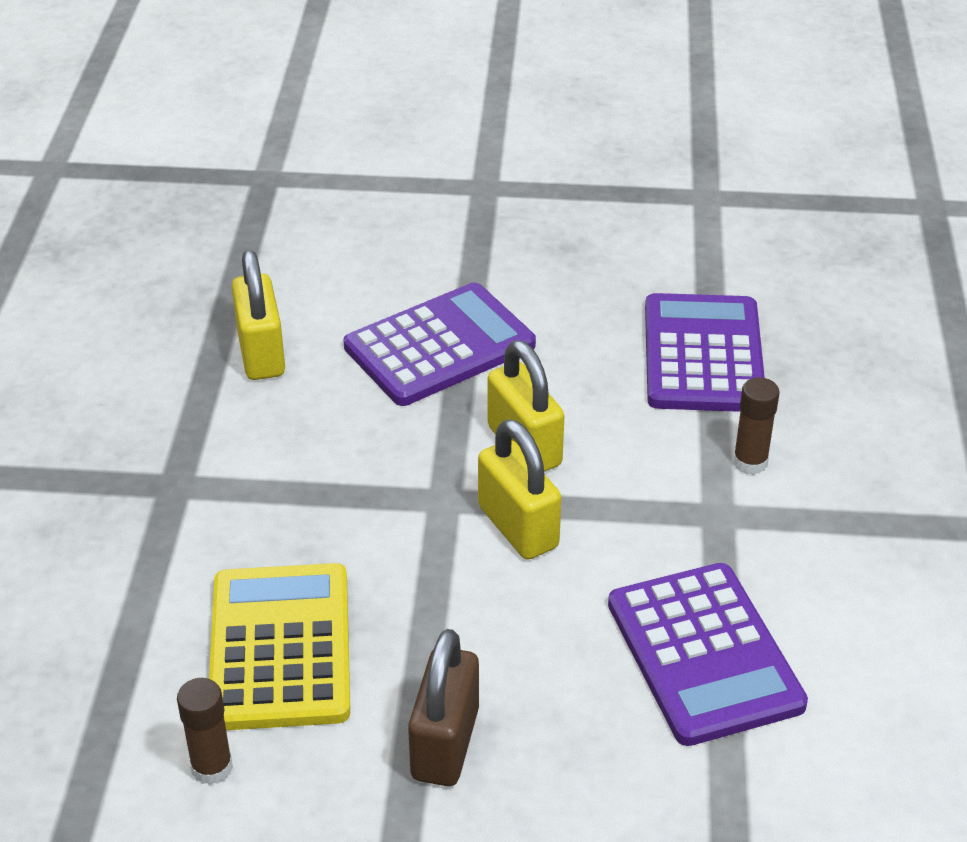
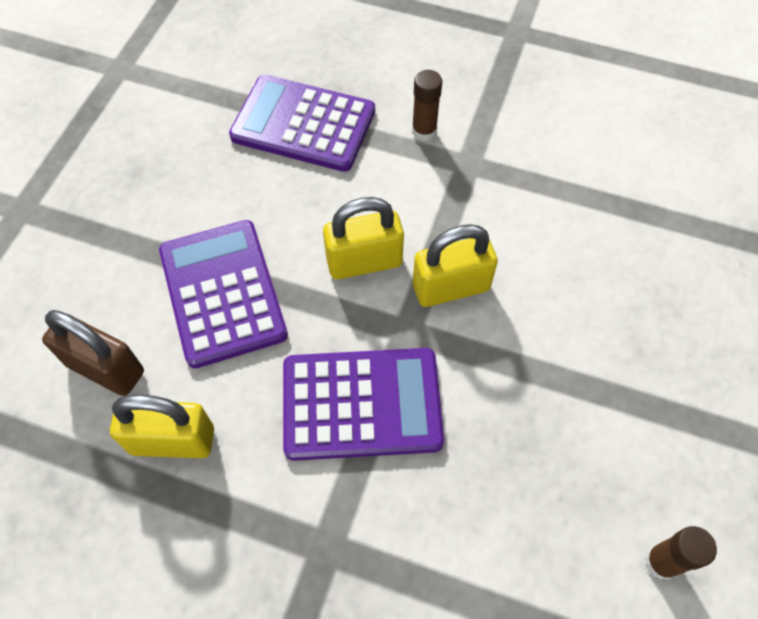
camera: 75 degrees left, 20 degrees up
yellow calculator [209,563,350,730] -> none
brown padlock [408,629,479,786] -> brown padlock moved to [42,310,144,396]
purple calculator [608,563,808,746] -> purple calculator moved to [283,348,444,461]

